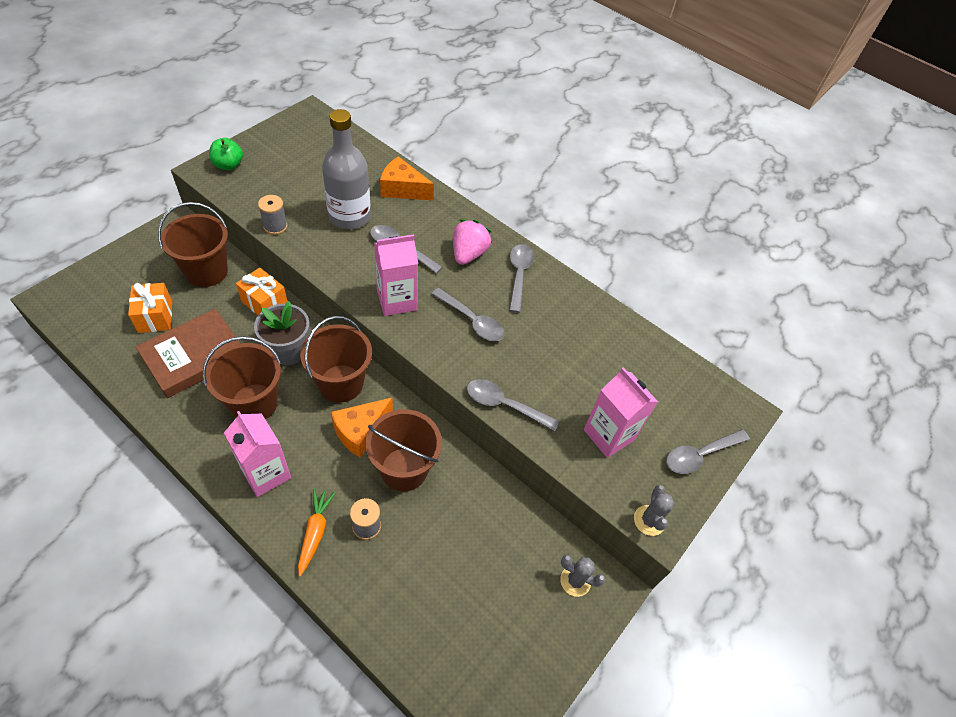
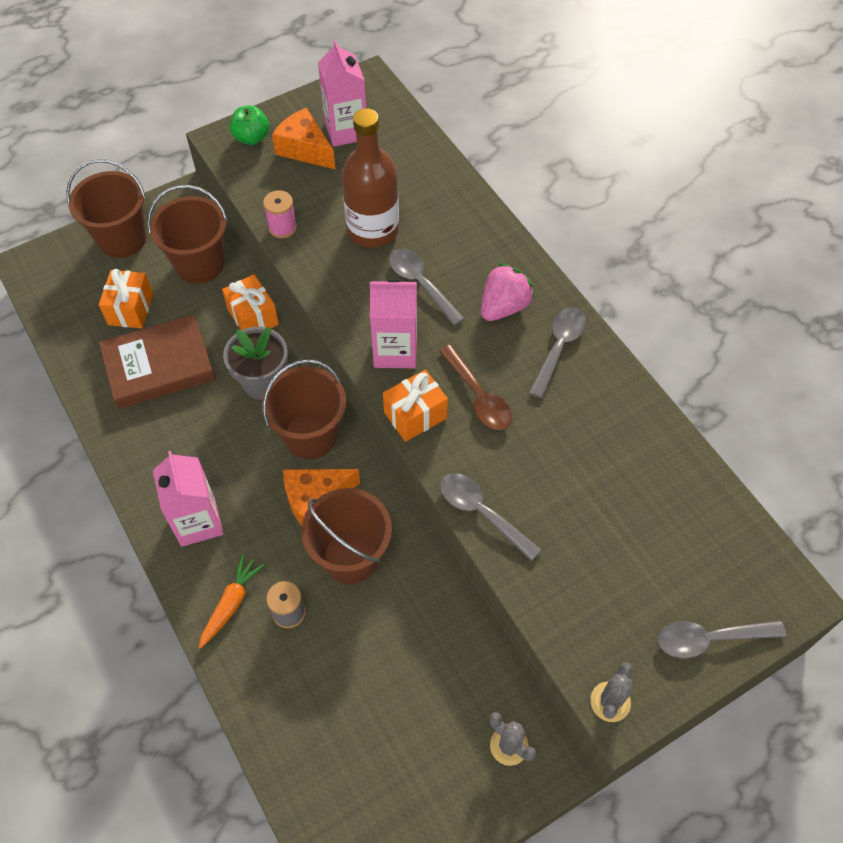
camera: 25 degrees right, 5 degrees up
brown bucket [203,336,281,420] -> brown bucket moved to [66,159,146,258]
grey spool [258,195,288,235] -> pink spool [263,190,297,238]
grey bottle [322,109,371,229] -> brown bottle [342,108,399,248]
orange cheese [380,156,434,200] -> orange cheese moved to [272,108,335,169]
grey spoon [432,288,505,342] -> brown spoon [439,345,512,430]
pink carton [584,367,658,458] -> pink carton moved to [318,40,366,147]
none -> orange gift [383,370,448,442]

